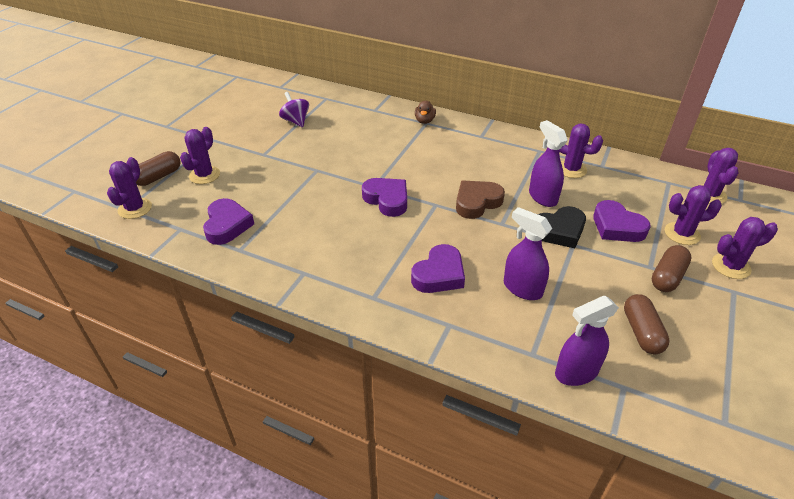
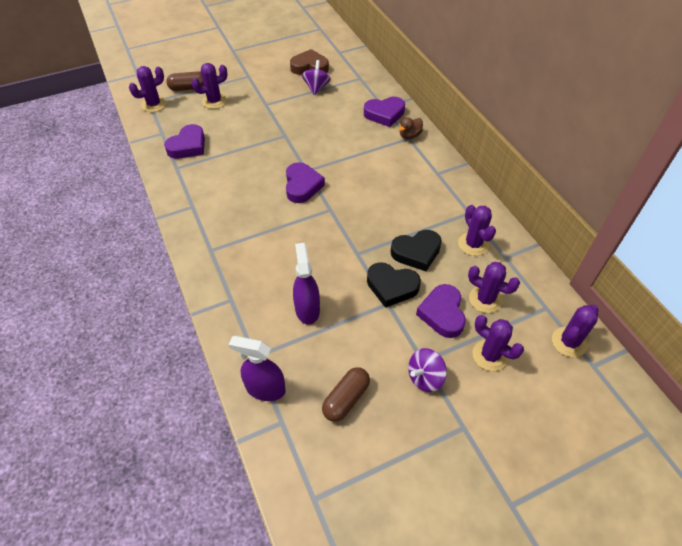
camera: 40 degrees right, 10 degrees up
purple heart [411,244,465,293] -> purple heart moved to [364,97,405,127]
brown heart [456,181,505,219] -> brown heart moved to [290,49,329,75]
purple spray bottle [529,120,568,207] -> black heart [390,230,442,271]
brown capsule [652,245,692,292] -> purple spinning top [408,348,447,392]
purple cactus [712,217,778,279] -> purple cactus moved to [468,262,520,313]

